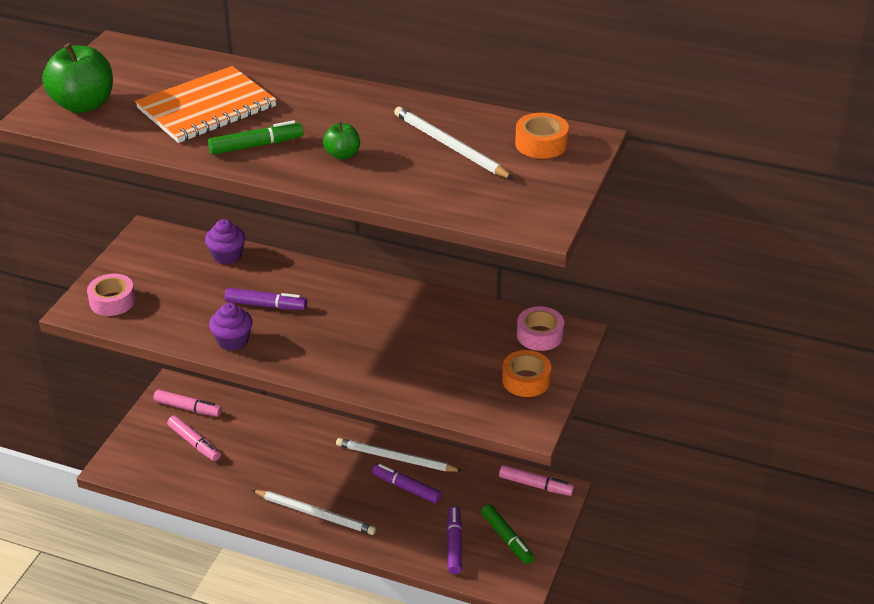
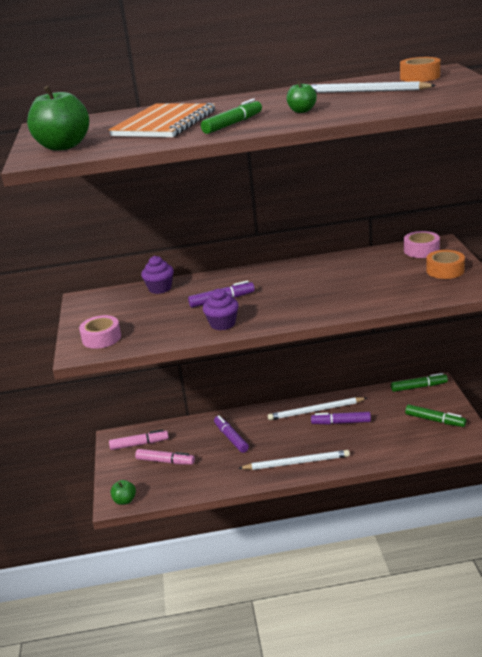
camera: 25 degrees left, 10 degrees down
purple marker [447,506,462,574] -> purple marker moved to [214,415,249,453]
pink marker [499,465,574,496] -> green marker [391,373,448,392]
none -> green apple [111,480,136,505]

